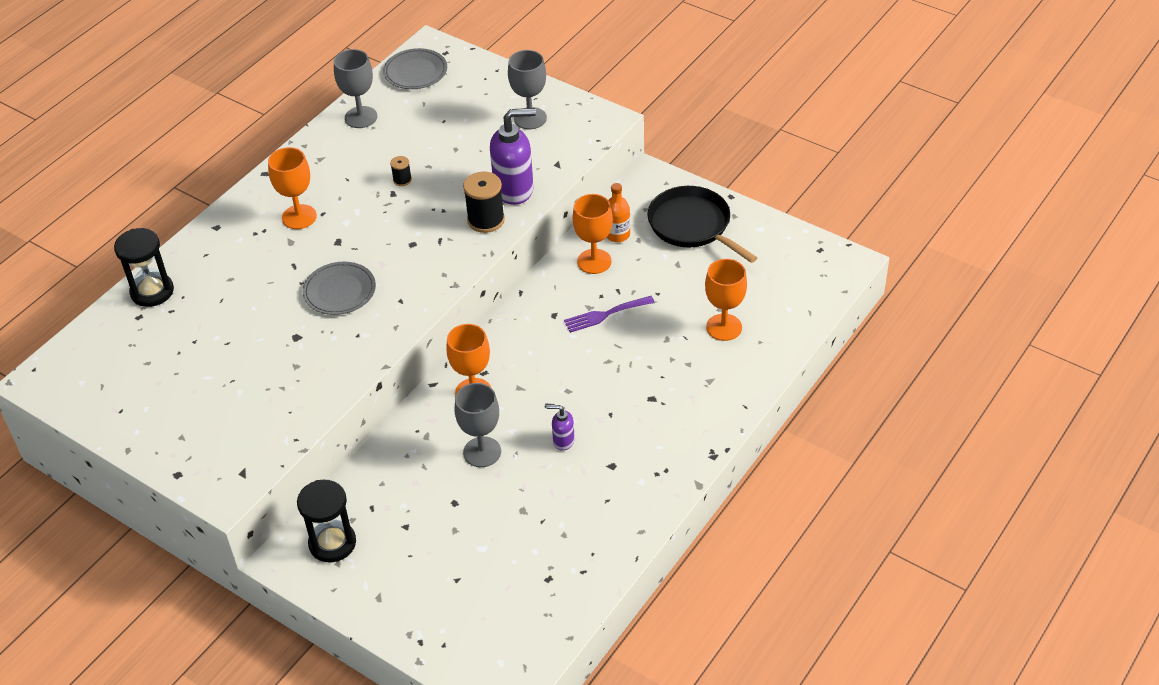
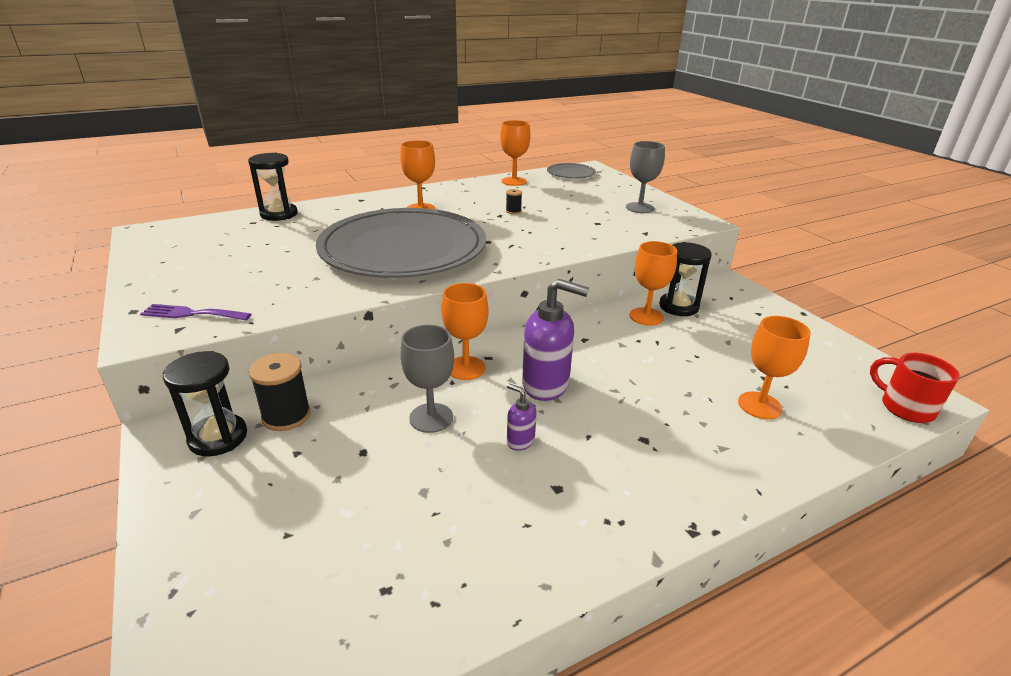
camera: 25 degrees right, 15 degrees down
grey plate [303,262,376,315] -> grey plate [316,208,486,278], size x2.46
grey goblet [334,49,377,128] -> orange goblet [500,120,530,186]
black spool [463,172,505,233] -> black spool moved to [249,353,311,431]
purple soap dispenser [490,108,536,205] -> purple soap dispenser moved to [522,279,589,401]
purple fork [564,296,655,333] -> purple fork moved to [140,304,251,320]
orange bottle [606,183,630,242] -> black hourglass [659,242,712,316]
black pan [647,186,757,263] -> none
none -> red mug [870,353,959,423]

